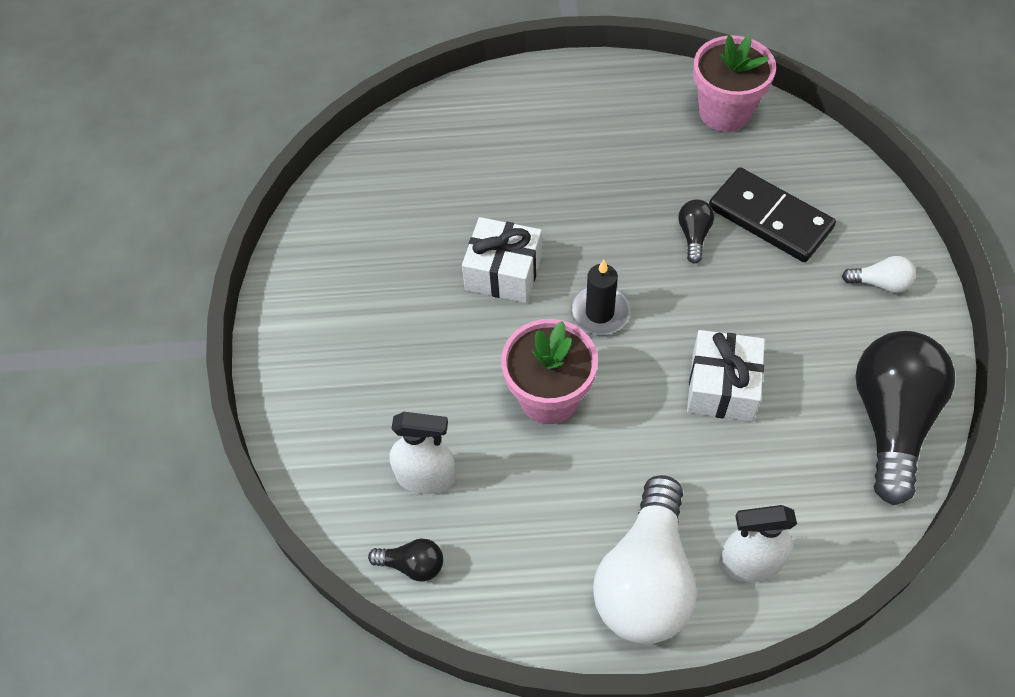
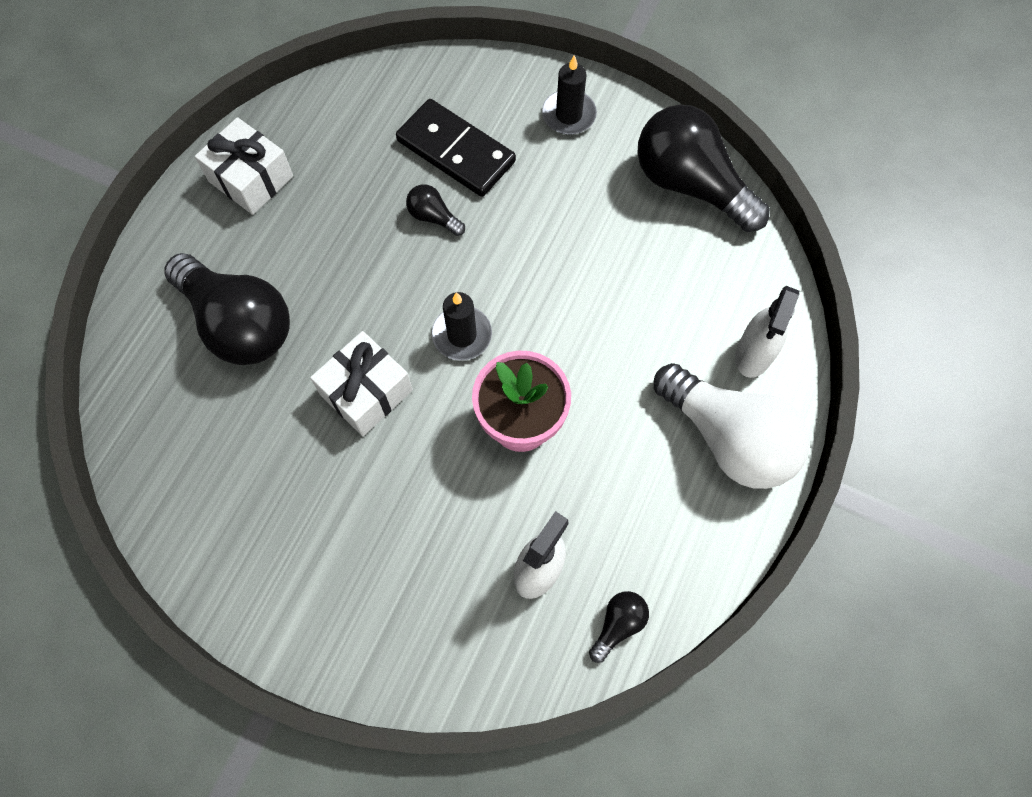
camera: 65 degrees left, 10 degrees up
white gift [687,330,765,422] -> white gift moved to [195,117,293,215]
pink flower pot [693,35,776,132] -> none
black domino [709,167,836,262] -> black domino turned 60 degrees clockwise [396,99,516,197]
white light bulb [842,256,916,293] -> black candle [542,55,597,135]
none -> black light bulb [164,253,290,365]

